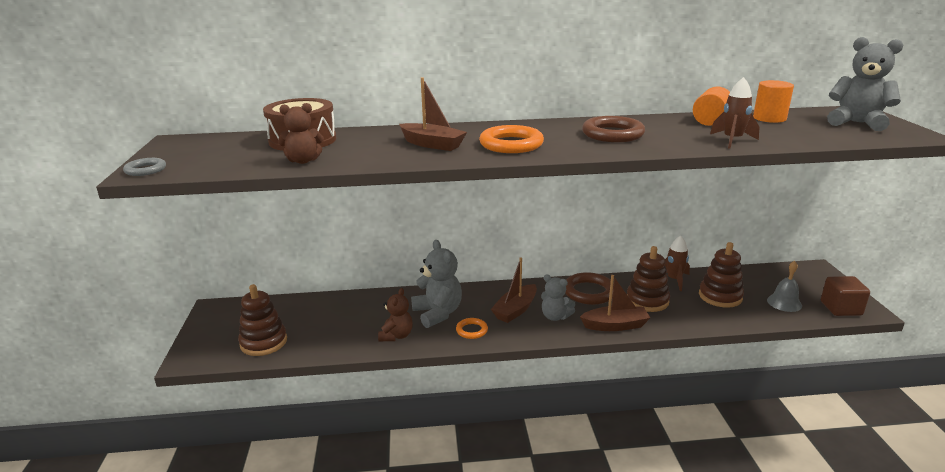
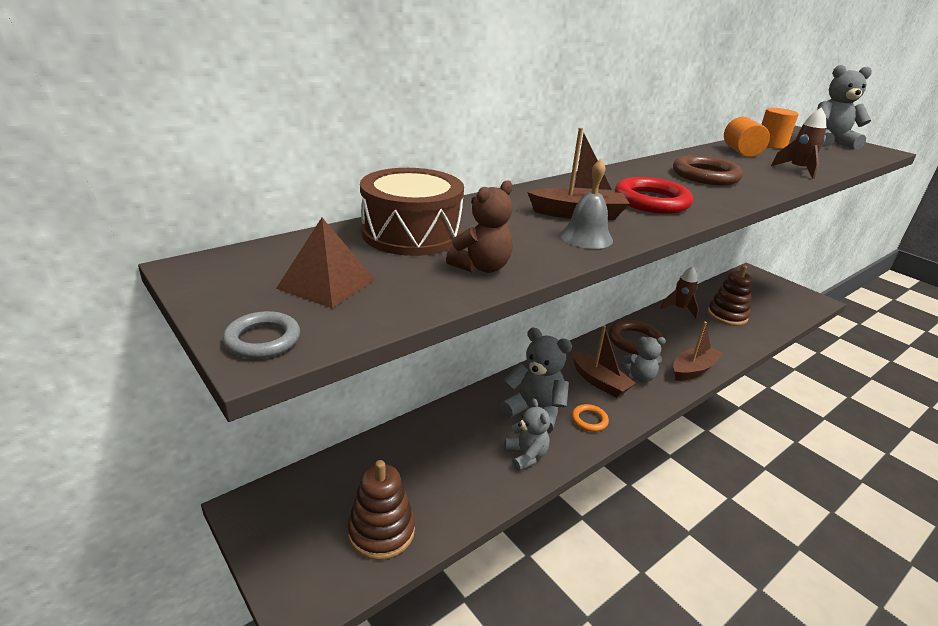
camera: 35 degrees left, 5 degrees up
brown teddy bear [378,288,413,341] -> grey teddy bear [505,398,550,471]
orange ring [479,125,544,153] -> red ring [615,177,693,214]
brown boat [491,257,537,323] -> brown boat turned 45 degrees counterclockwise [572,325,636,398]
brown stacking toy [627,246,670,312] -> none
grey bell [767,261,802,312] -> grey bell moved to [560,159,613,249]
brown cube [821,276,870,316] -> none
none -> brown pyramid [276,218,375,309]

